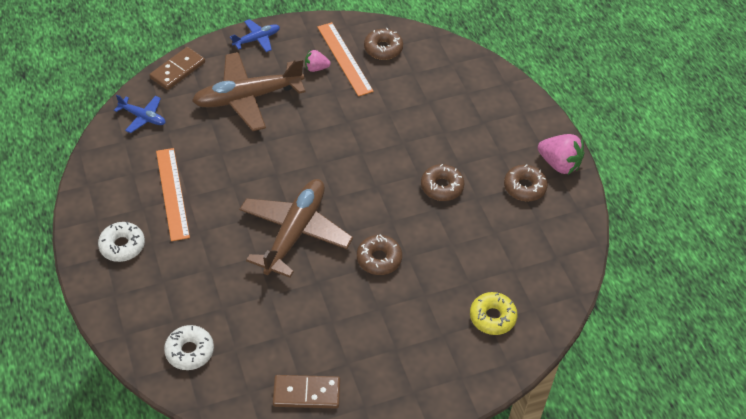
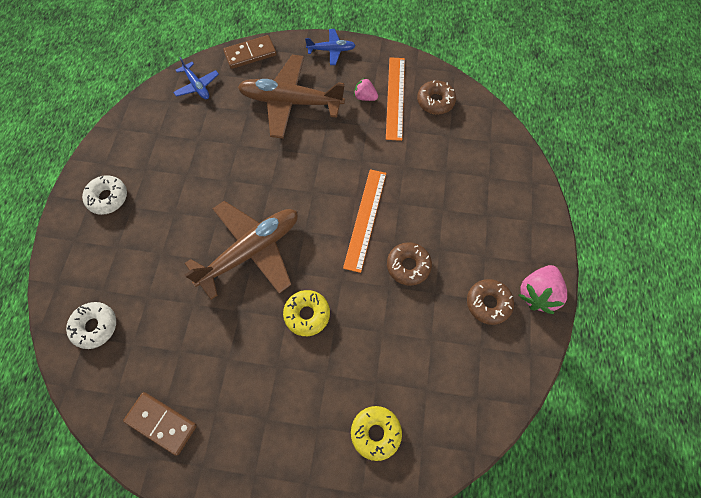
camera: 30 degrees right, 15 degrees up
orange ruler [156,148,190,241] -> orange ruler moved to [343,169,386,273]
brown donut [357,235,402,275] -> yellow donut [283,290,330,336]
pink strawberry [538,134,585,174] -> pink strawberry turned 60 degrees clockwise [519,265,567,314]

